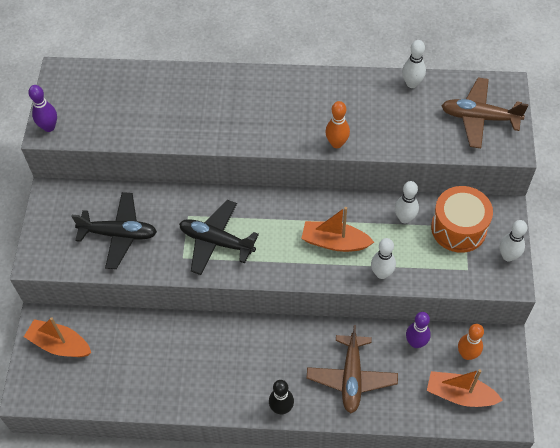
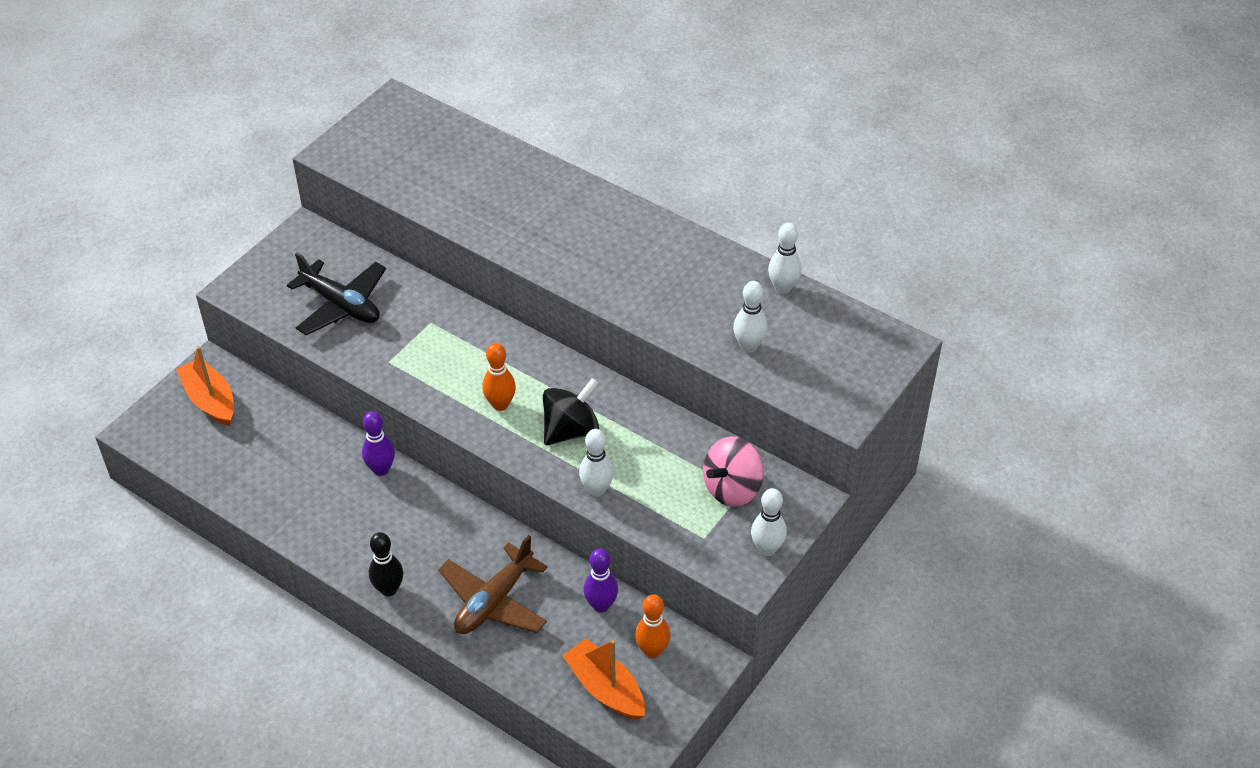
camera: 30 degrees right, 10 degrees down
purple bowling pin [28,85,57,132] -> purple bowling pin moved to [362,412,395,476]
black plane [179,200,259,275] -> none
orange boat [301,207,374,252] -> black spinning top [543,378,599,445]
orange bowling pin [325,101,350,148] -> orange bowling pin moved to [482,343,516,411]
white bowling pin [395,181,419,223] -> white bowling pin moved to [733,281,768,353]
orange drum [431,186,493,253] -> pink spinning top [703,436,764,507]
brown plane [441,78,528,148] -> none

